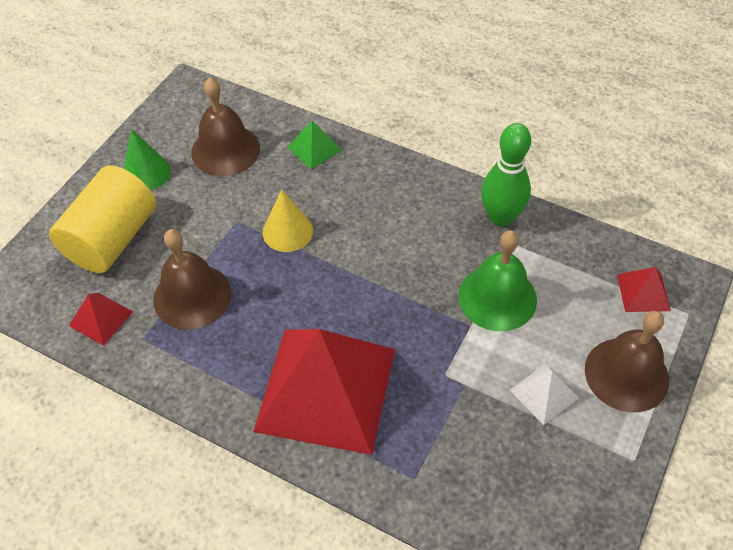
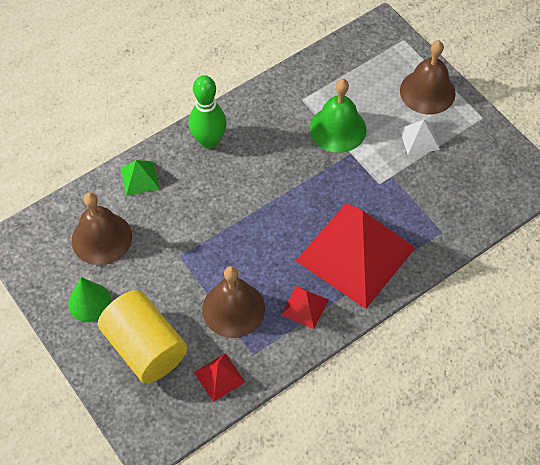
camera: 65 degrees left, 5 degrees up
yellow cone [263,189,313,252] -> none
green bowling pin [481,123,531,226] -> green bowling pin moved to [189,75,227,149]
red pyramid [617,267,671,312] -> red pyramid moved to [281,286,329,329]

